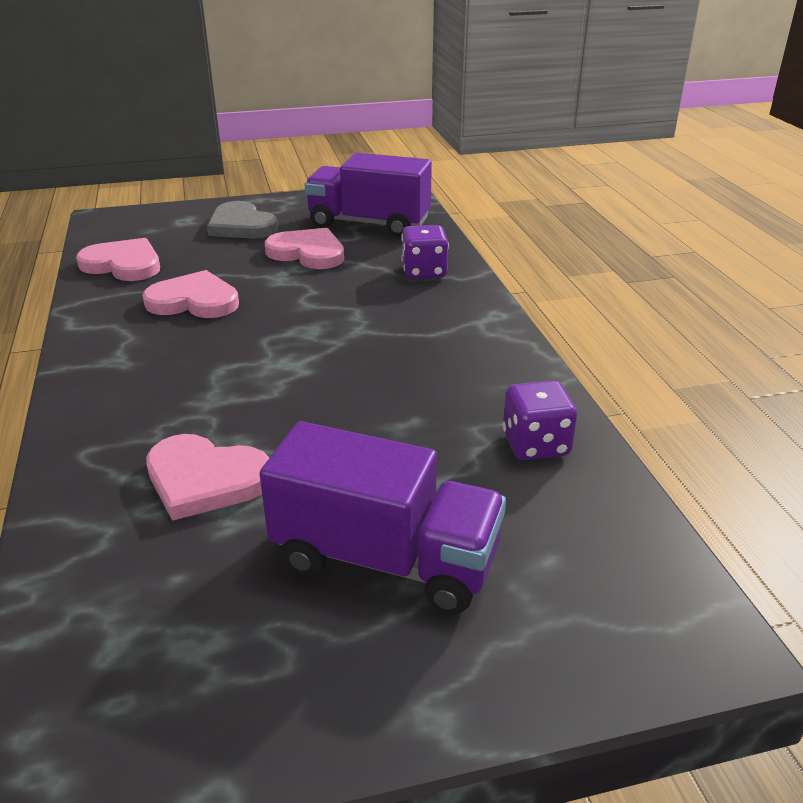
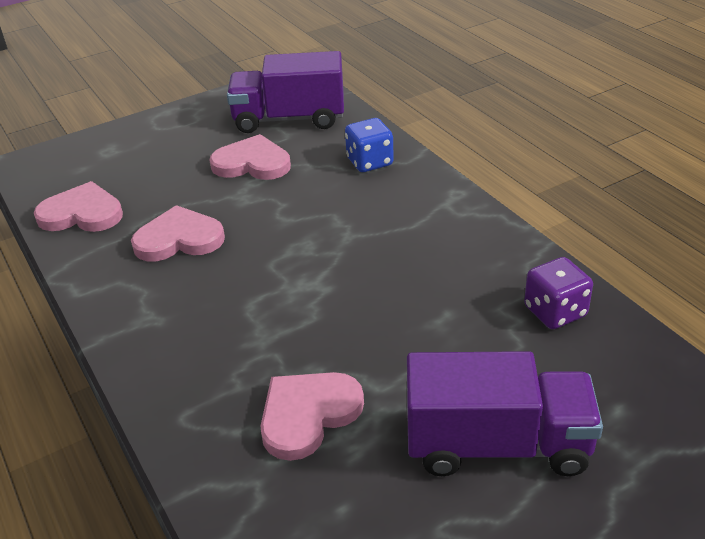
camera: 15 degrees left, 5 degrees up
pink heart [146,434,269,521] -> pink heart turned 135 degrees clockwise [260,372,364,461]
grey heart [207,201,278,239] -> none
purple dice [401,225,449,279] -> blue dice [345,118,394,172]

